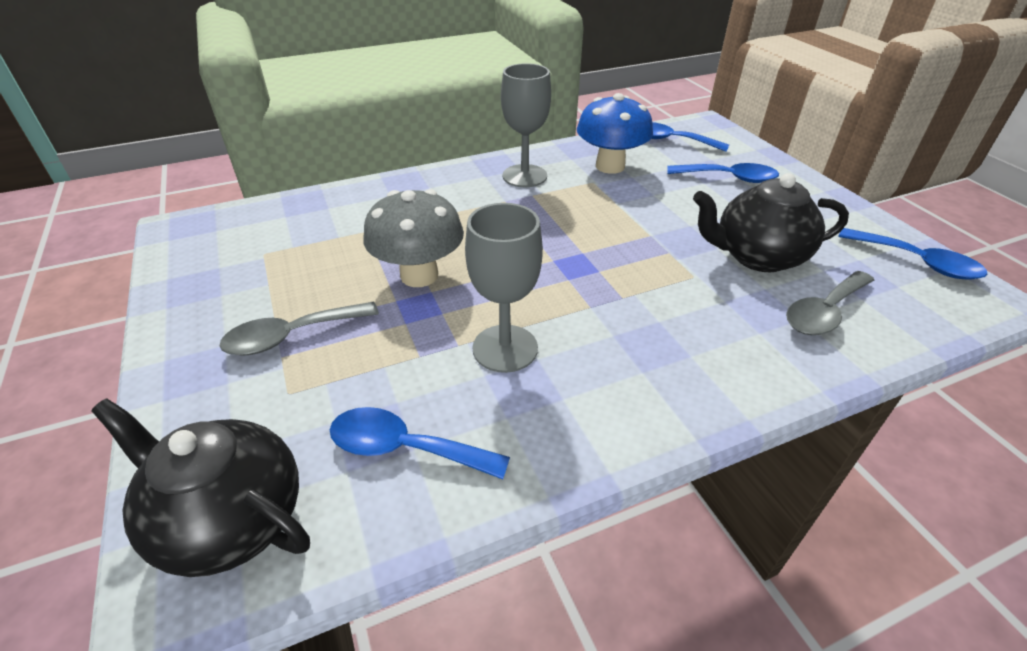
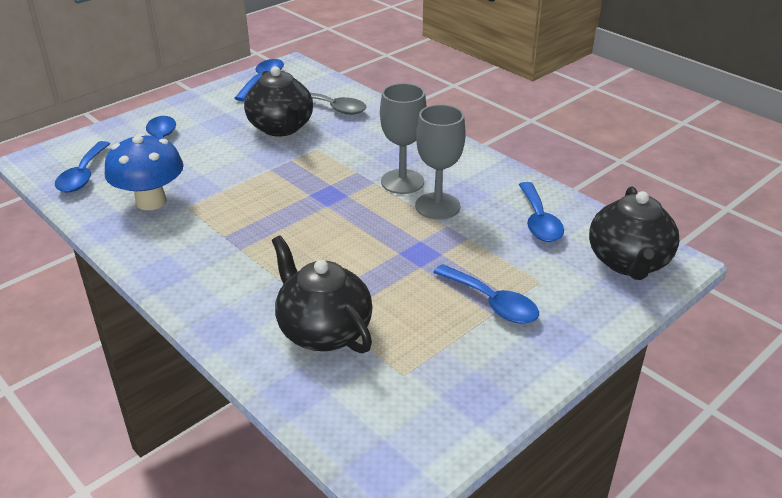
camera: 110 degrees left, 5 degrees down
grey spoon [220,302,379,356] -> blue spoon [433,264,539,324]
grey mushroom [363,189,464,287] -> none
grey goblet [501,63,551,187] -> grey goblet moved to [380,83,427,194]
none -> black teapot [272,235,373,353]

